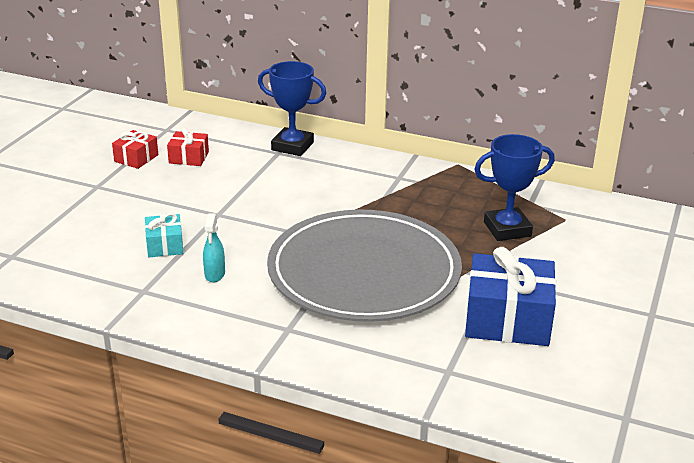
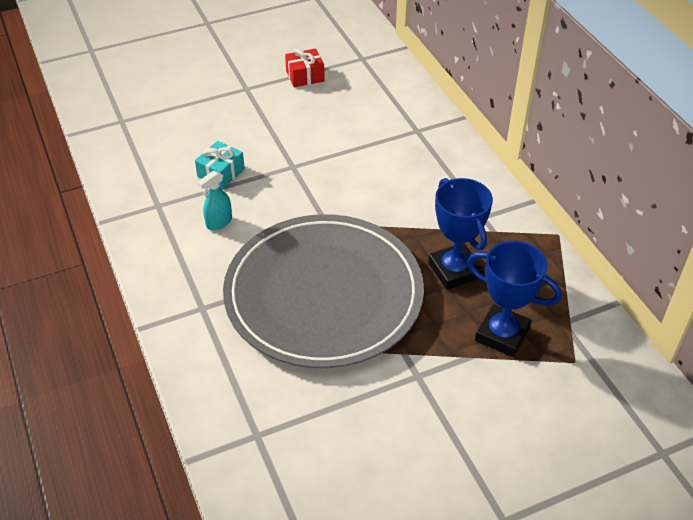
camera: 45 degrees right, 15 degrees up
red gift [167,127,209,166] -> none
blue trophy [258,61,326,156] -> blue trophy moved to [428,178,493,290]
blue gift [465,247,556,346] -> none

